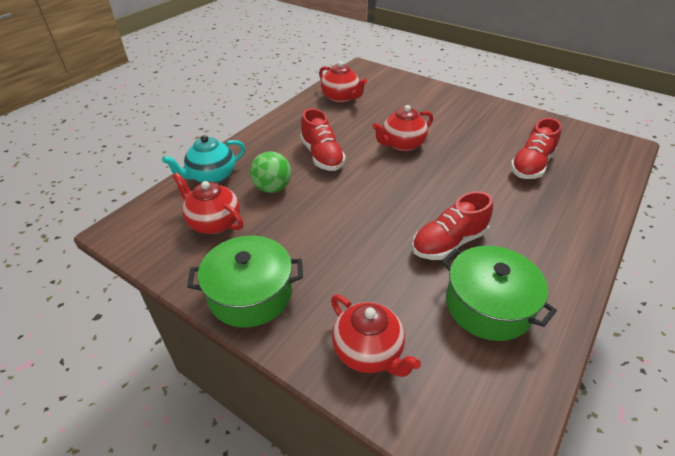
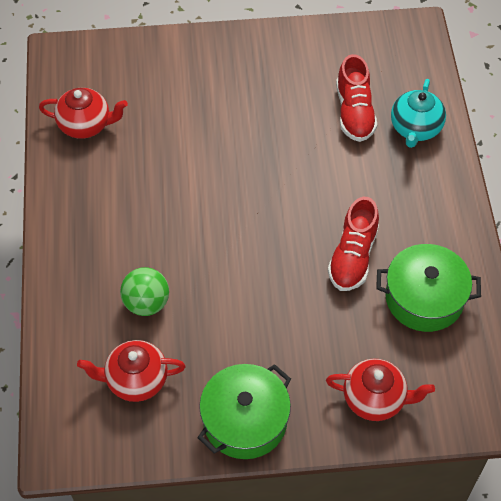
camera: 40 degrees left, 15 degrees up
turquoise teapot [162,135,245,183] -> turquoise teapot moved to [391,79,446,148]
red shoe [300,108,346,171] -> none
red teapot [372,105,433,151] -> none

